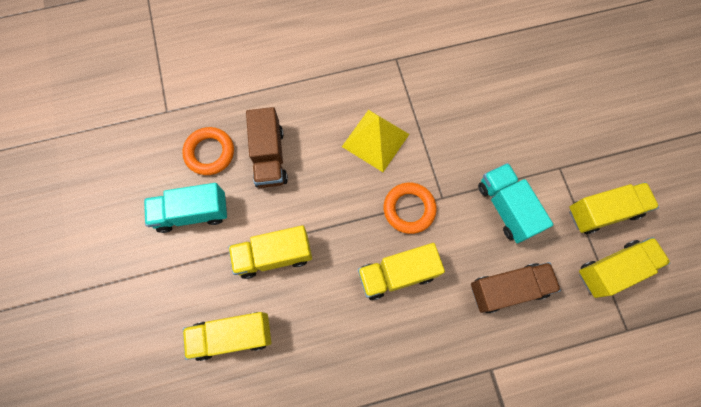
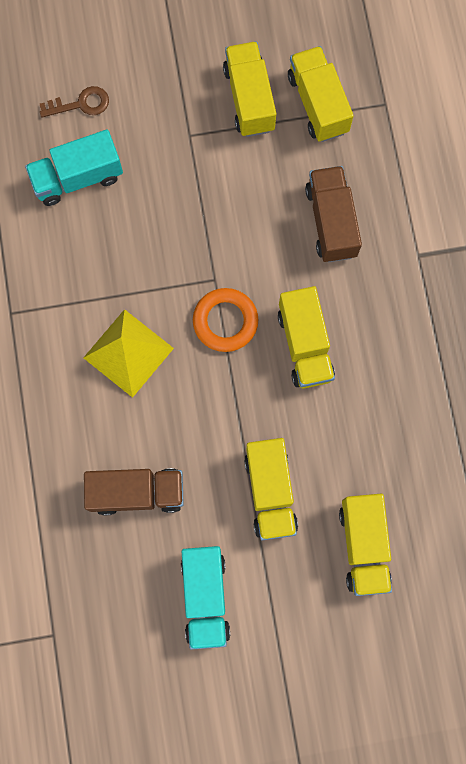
camera: 85 degrees left, 5 degrees up
orange ring [182,127,234,175] -> none
turquoise truck [478,163,554,244] -> turquoise truck moved to [25,129,123,206]
none -> brown key [40,86,109,117]

